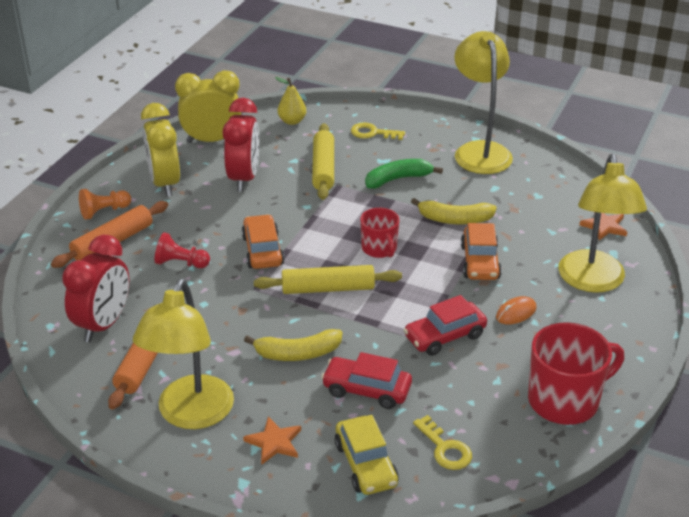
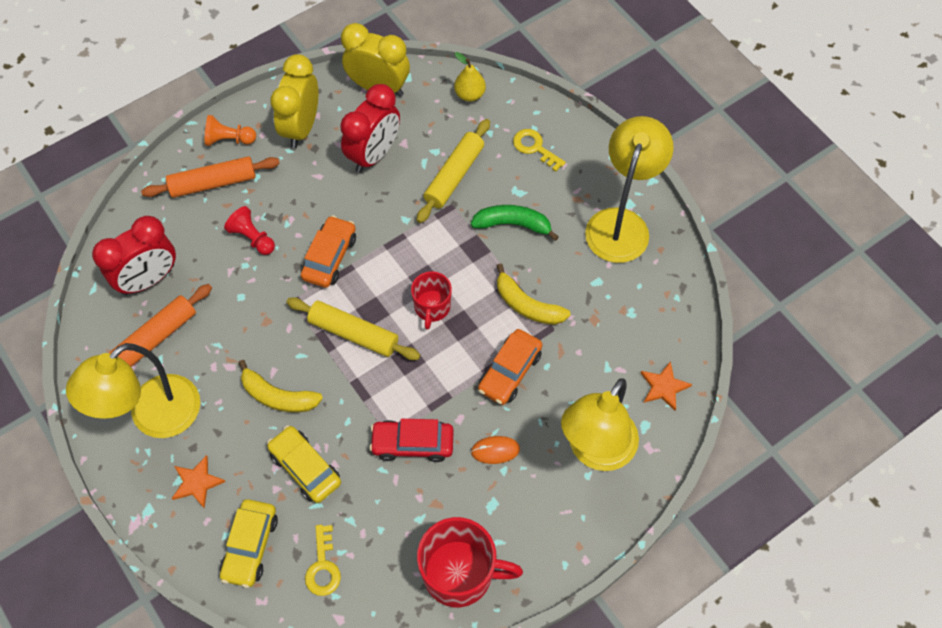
camera: 30 degrees right, 25 degrees up
red car [321,352,412,409] -> yellow car [267,426,341,503]

